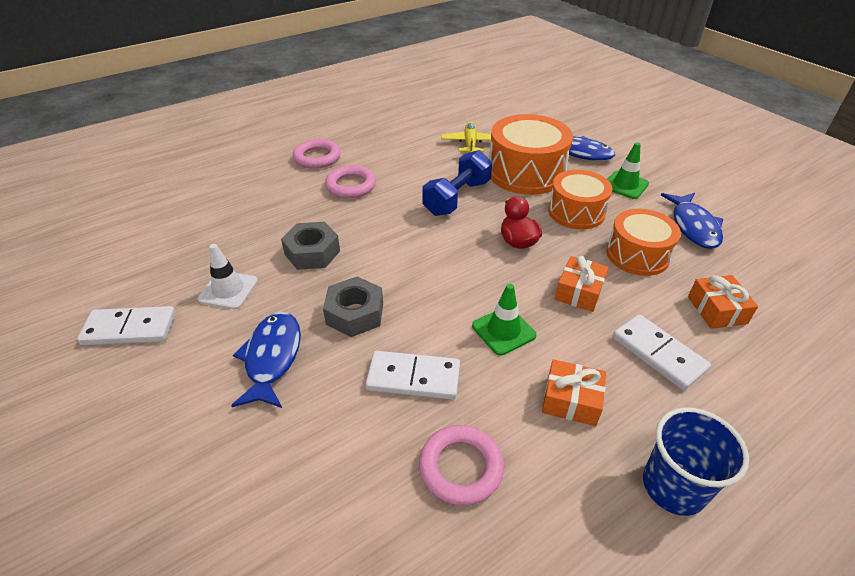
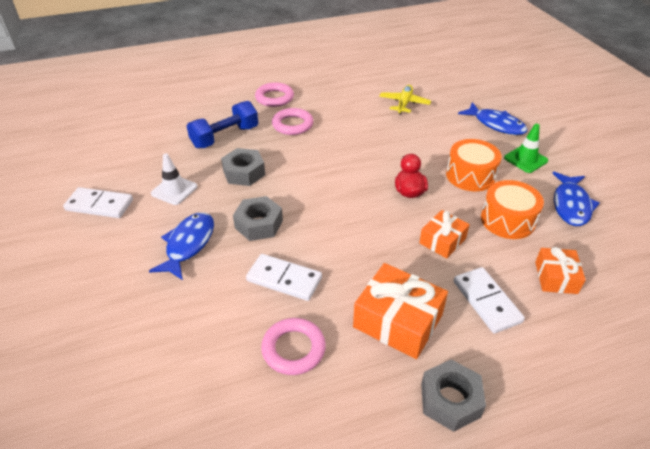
camera: 15 degrees right, 0 degrees up
blue dumbbell [422,150,492,216] -> blue dumbbell moved to [187,101,258,148]
green traffic cone [472,284,537,356] -> none
orange drum [489,114,573,195] -> none
orange gift [542,359,606,426] -> orange gift [353,263,448,359], size x1.65
blue cup [643,407,749,516] -> grey nut [421,359,486,432]

